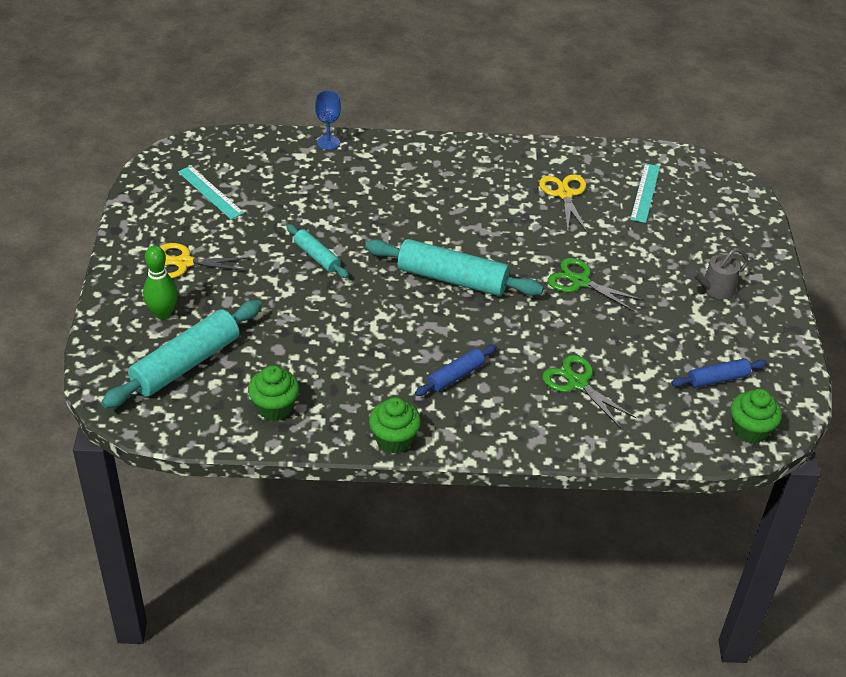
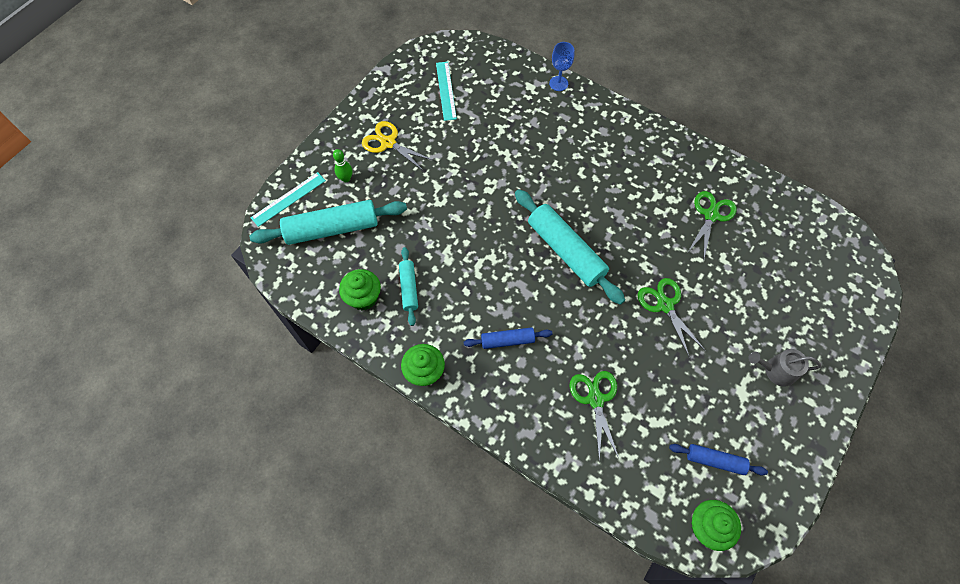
camera: 35 degrees right, 20 degrees up
green bowling pin [143,245,178,319] -> green bowling pin [333,149,352,182], size x0.66
turquoise rolling pin [286,224,349,278] -> turquoise rolling pin moved to [399,247,418,326]
yellow scissors [539,174,587,232] -> green scissors [688,191,737,258]
turquoise ruler [630,163,660,223] -> turquoise ruler moved to [250,172,326,227]

